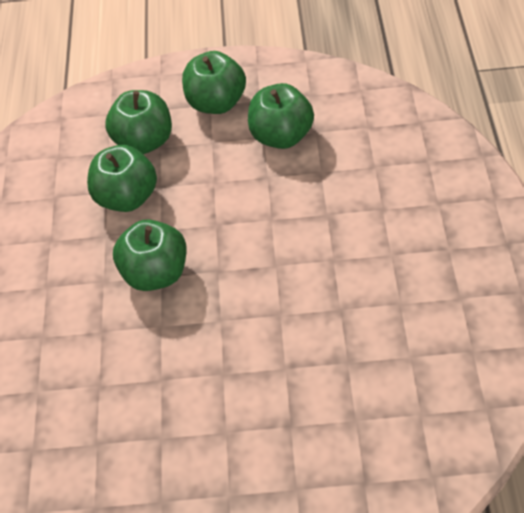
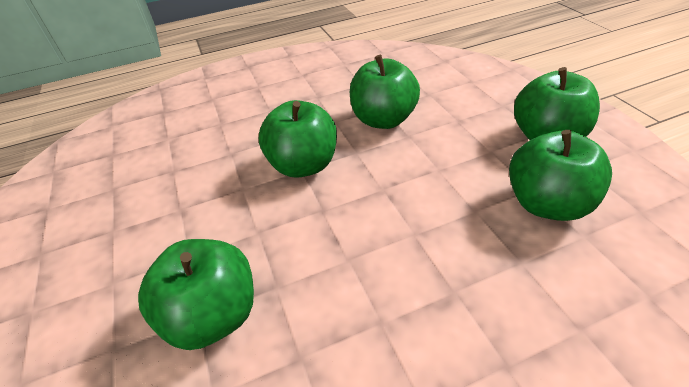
camera: 70 degrees right, 10 degrees down
green apple [105,90,172,154] -> green apple moved to [138,239,254,350]

